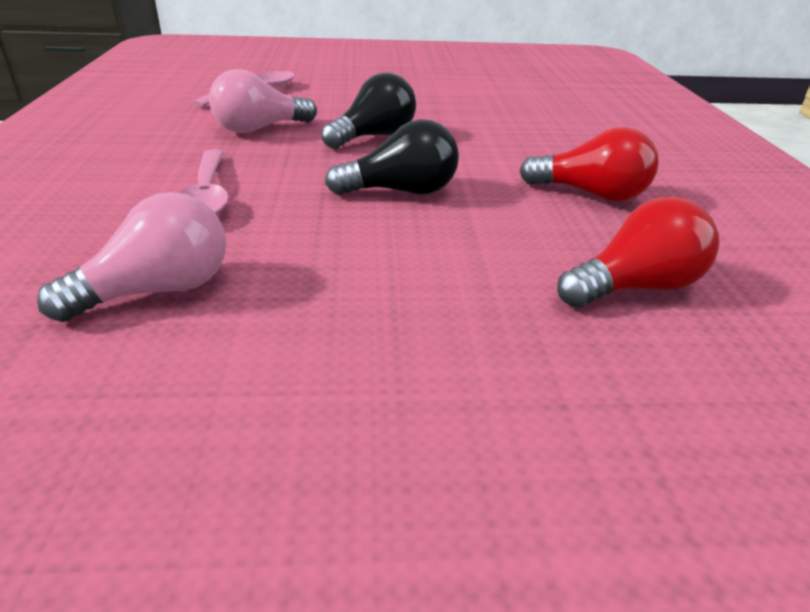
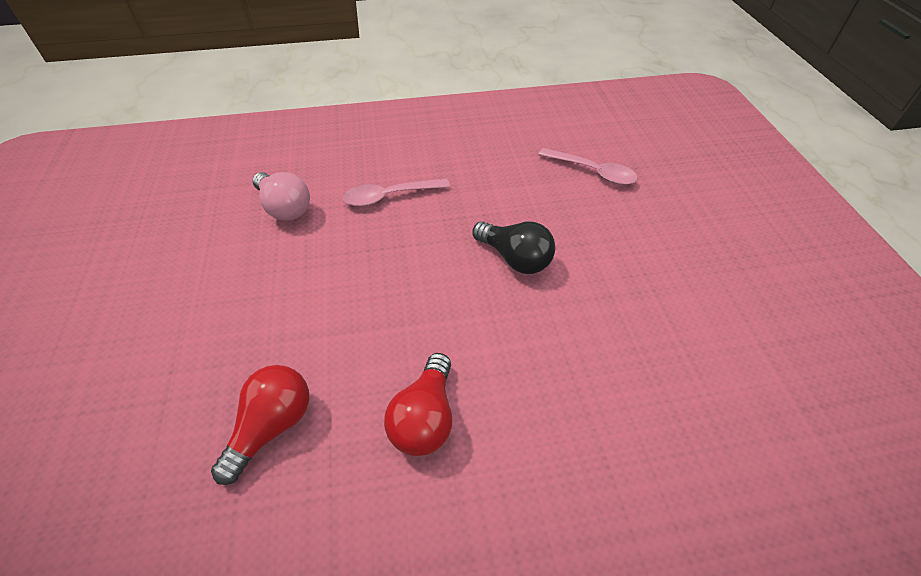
camera: 85 degrees right, 15 degrees up
pink light bulb [209,69,317,133] -> none
black light bulb [325,119,459,195] -> none
red light bulb [557,197,720,308] -> red light bulb turned 120 degrees counterclockwise [211,365,309,485]

